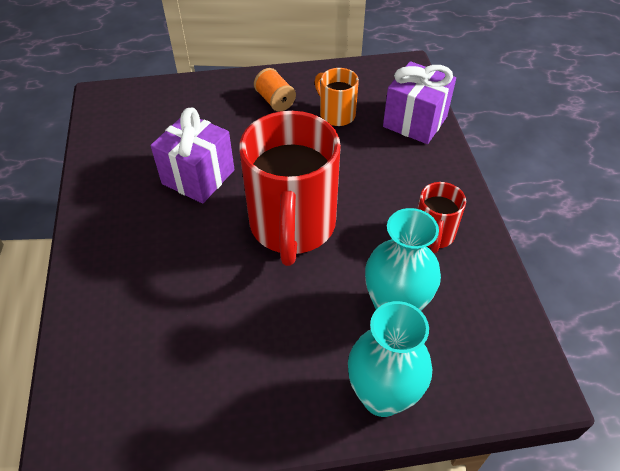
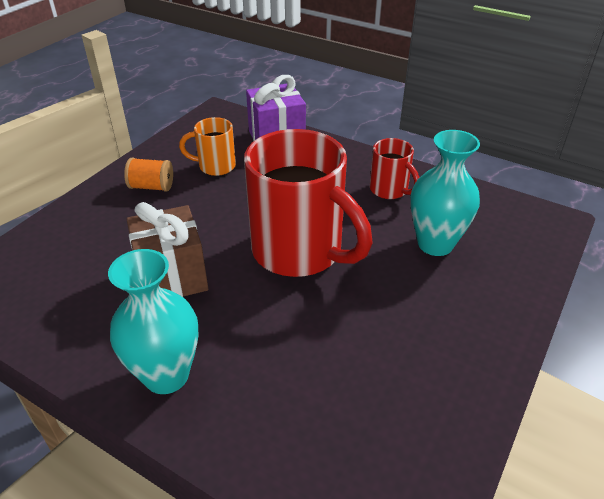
camera: 50 degrees left, 10 degrees down
purple gift [150,107,235,204] -> brown gift [127,202,209,297]
turquoise vase [348,301,432,417] -> turquoise vase moved to [108,249,198,394]

